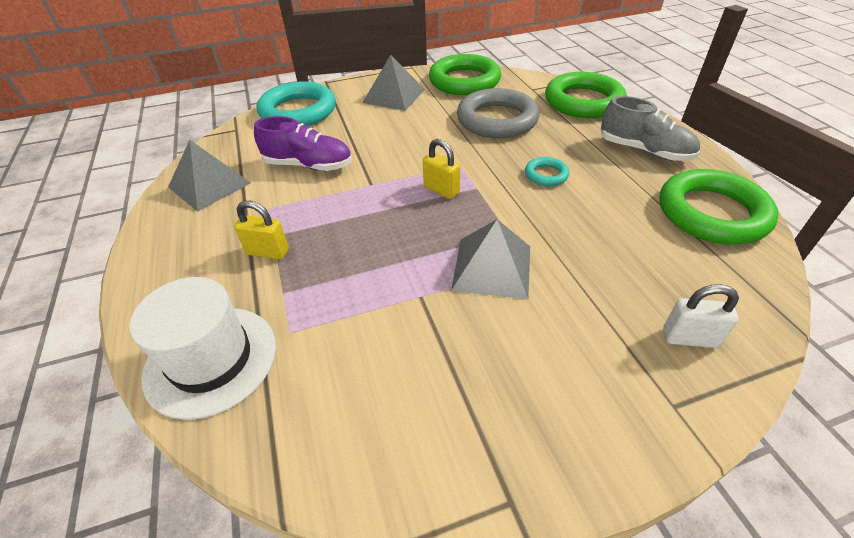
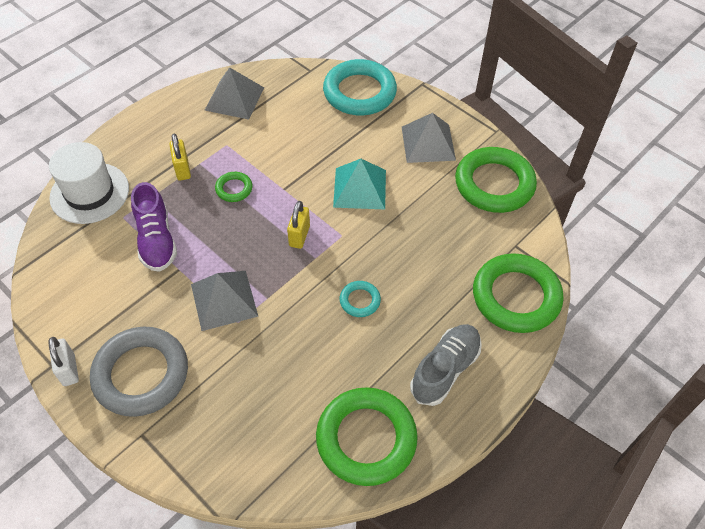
camera: 60 degrees right, 10 degrees up
purple shoe [254,116,352,171] -> purple shoe moved to [131,182,177,272]
grey ring [457,88,540,138] -> grey ring moved to [90,327,188,417]
grey shoe [600,96,700,161] -> grey shoe turned 150 degrees counterclockwise [410,324,482,406]
white padlock [663,284,739,348] -> white padlock moved to [49,337,79,386]
none -> green ring [215,172,252,202]
none -> turquoise pyramid [333,159,386,210]

